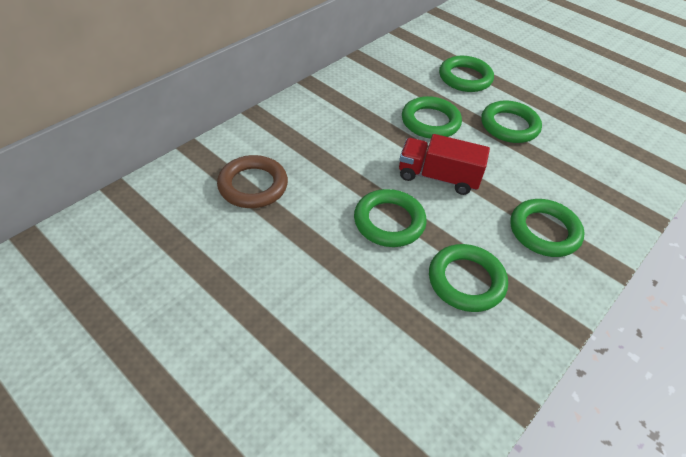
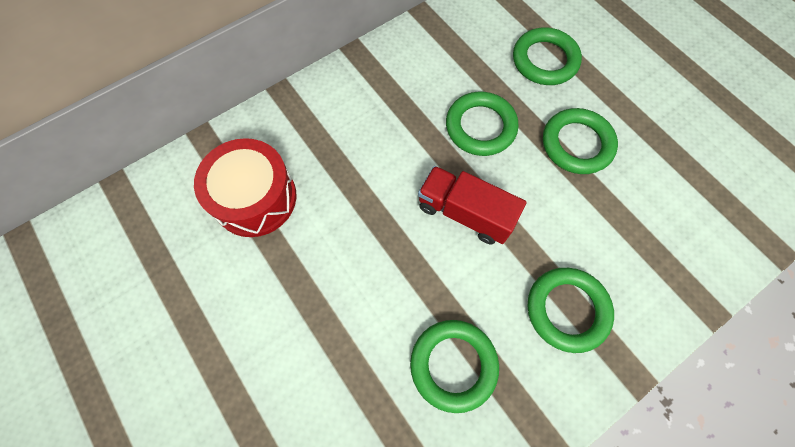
camera: 15 degrees right, 20 degrees up
brown ring [217,155,288,208] -> red drum [194,138,297,237]
green ring [354,189,427,247] -> none

